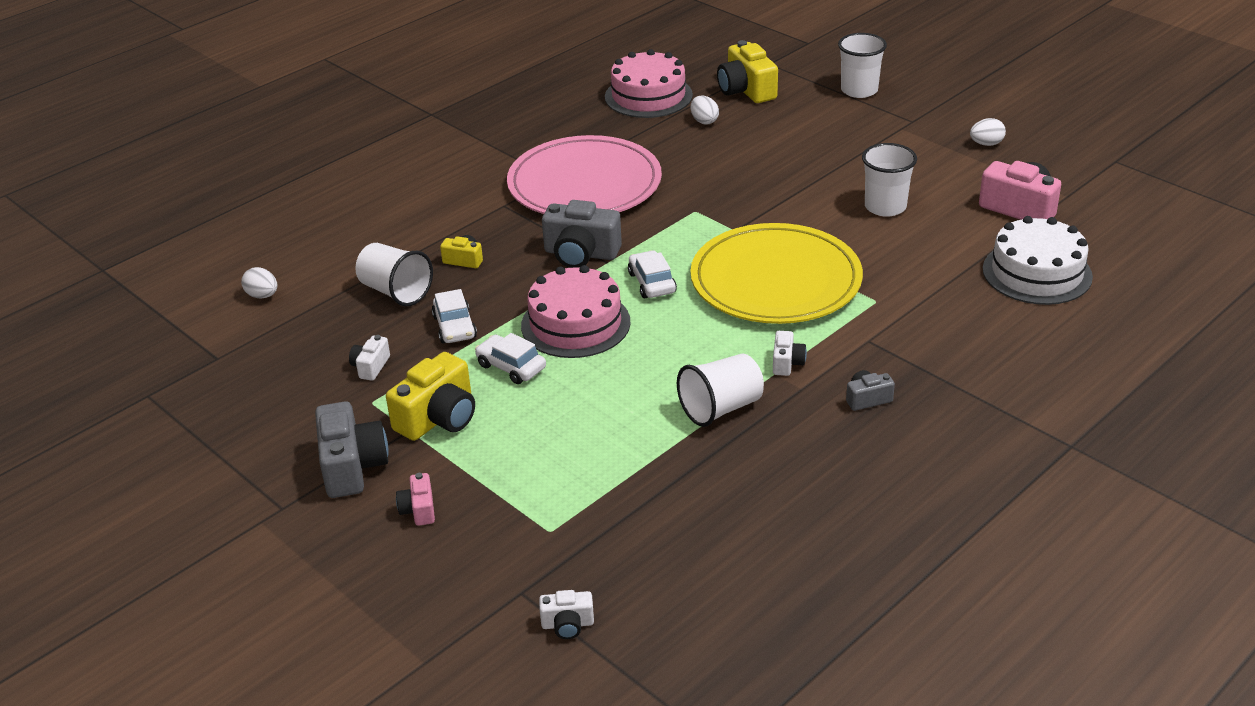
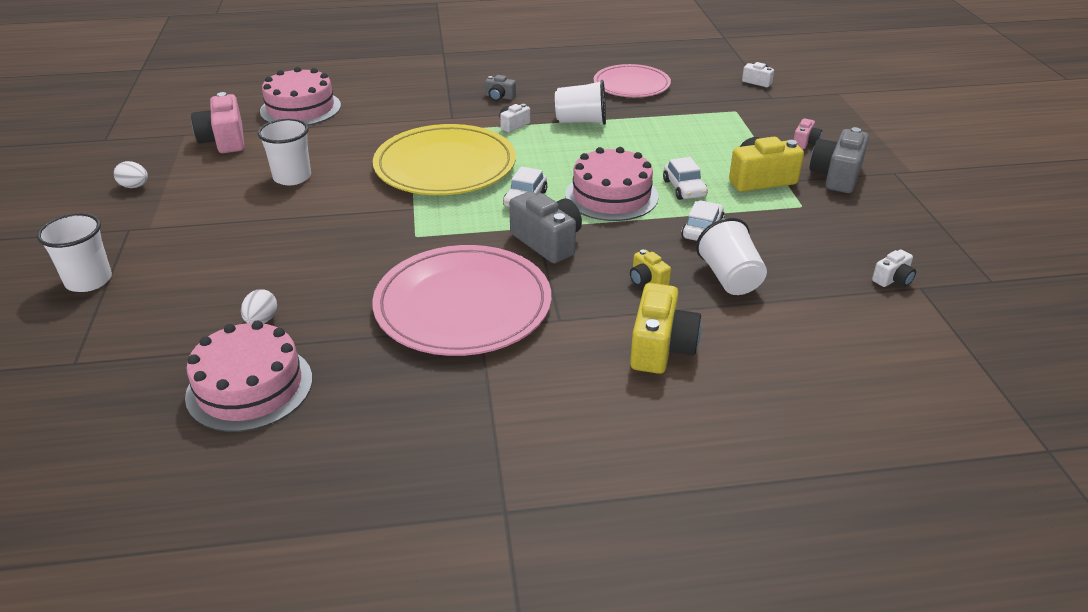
camera: 145 degrees left, 0 degrees up
white egg [241,267,277,298] -> none
white camera [349,335,390,381] -> white camera moved to [872,249,916,287]
yellow camera [717,40,778,103] -> yellow camera moved to [630,283,702,374]
white cake [983,216,1093,305] -> pink cake [260,67,341,125]
none -> pink plate [594,64,671,97]

